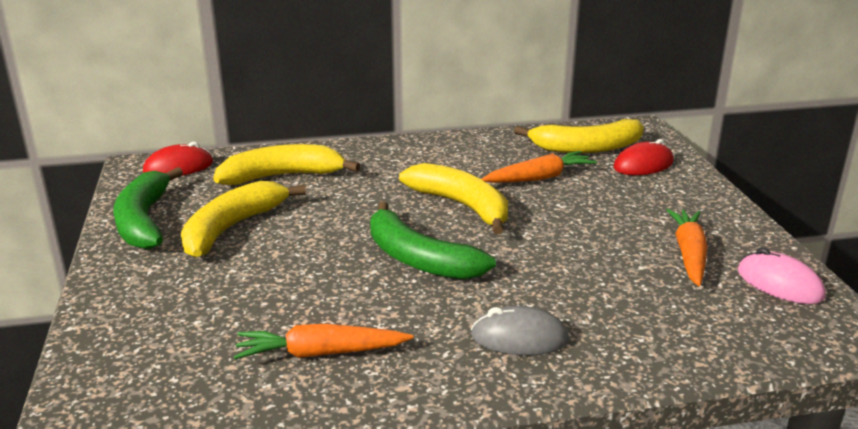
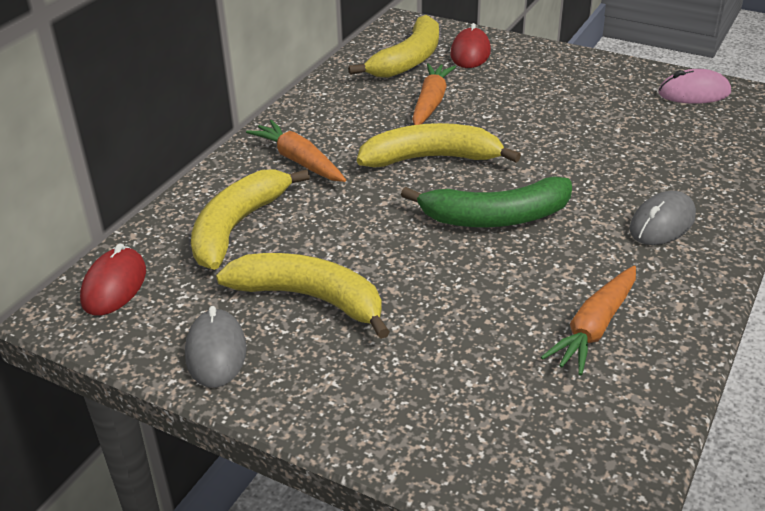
camera: 50 degrees left, 10 degrees up
green banana [113,167,183,250] -> grey mouse [185,306,247,388]
yellow banana [181,181,306,258] -> yellow banana turned 135 degrees clockwise [216,253,390,339]
orange carrot [666,209,708,286] -> orange carrot moved to [246,120,346,182]

